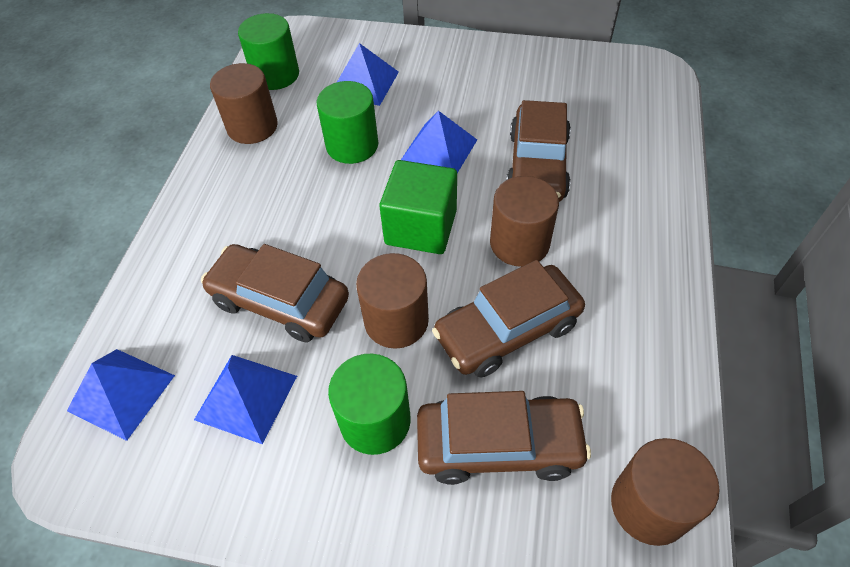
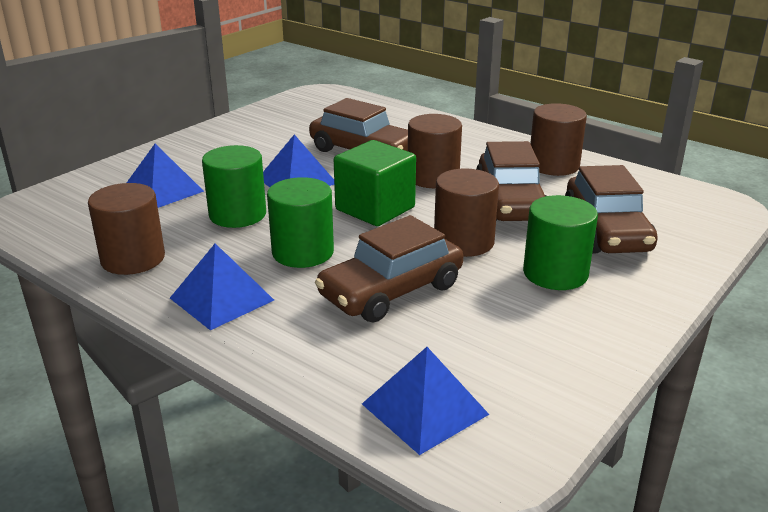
camera: 65 degrees left, 25 degrees down
blue pyramid [194,355,297,444] -> blue pyramid moved to [170,243,274,330]
green cylinder [238,13,299,90] -> green cylinder moved to [267,177,334,268]
brown car [417,391,591,485] -> brown car turned 150 degrees clockwise [565,165,658,254]
brown cylinder [611,438,720,546] -> brown cylinder moved to [530,103,587,176]

